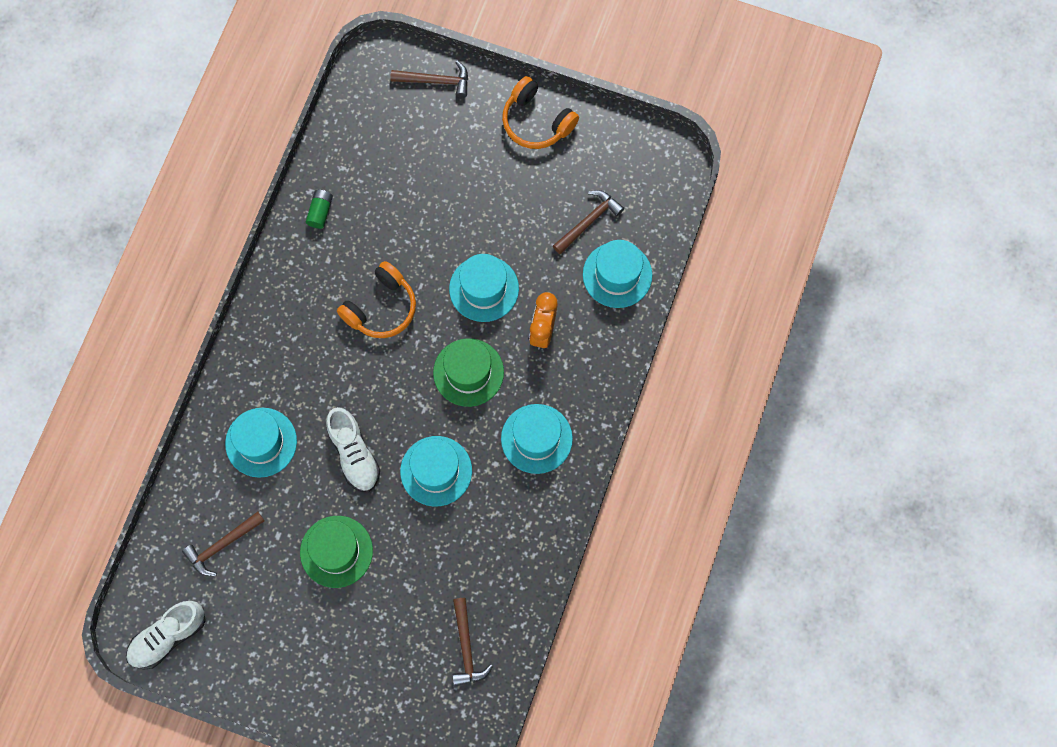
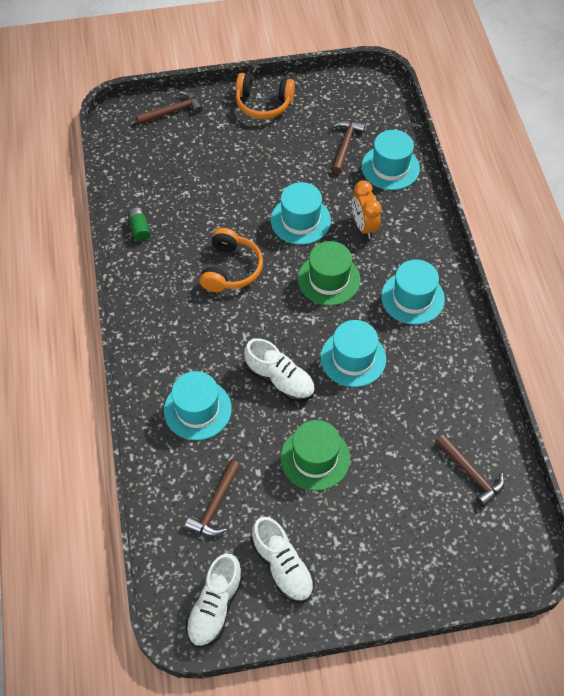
camera: 30 degrees left, 15 degrees down
none -> white shoe [251,517,314,603]

